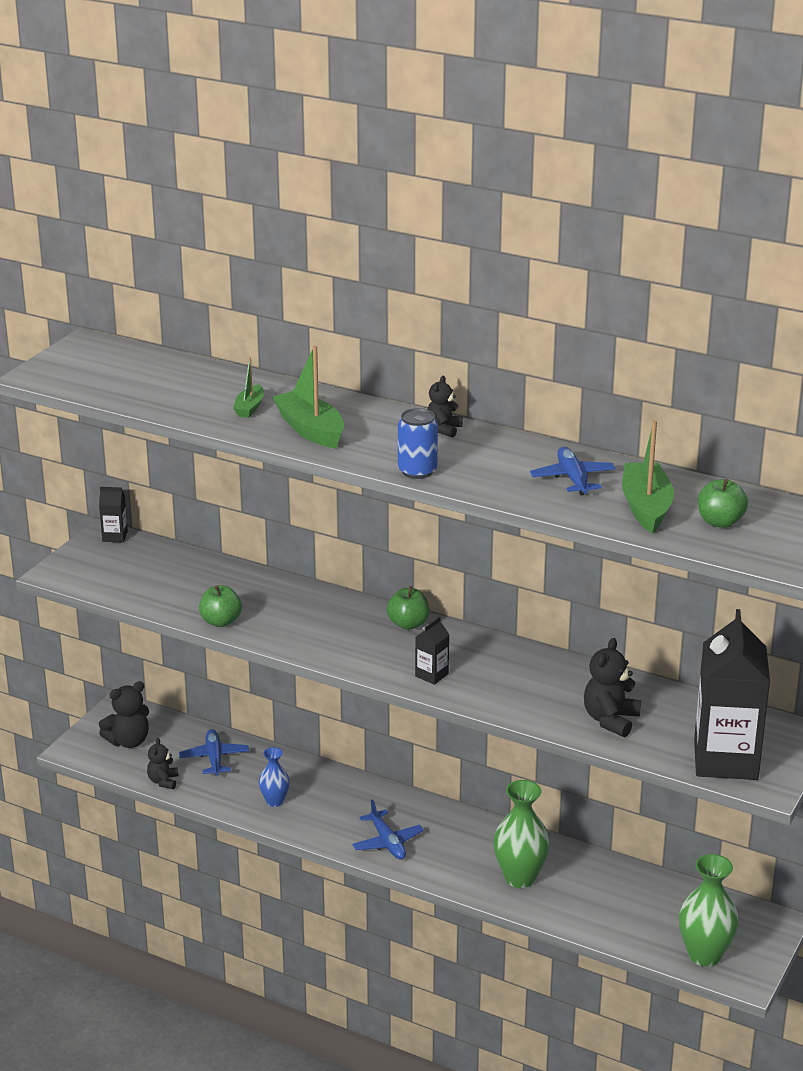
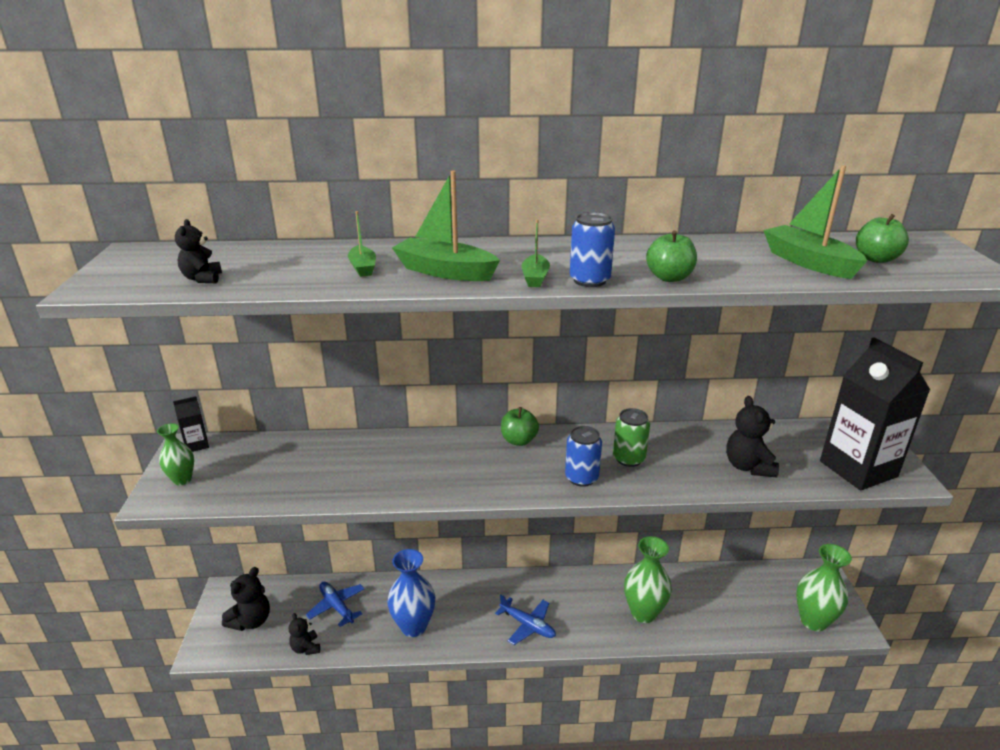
camera: 30 degrees left, 0 degrees up
green apple [199,585,242,627] -> green apple moved to [646,231,697,282]
blue vase [259,747,290,807] -> blue vase [387,549,435,637], size x1.72
black carton [415,617,449,685] -> blue can [565,426,602,487]
black teddy bear [427,376,463,438] -> black teddy bear moved to [175,219,222,283]
blue plane [530,447,616,495] -> none
none -> green vase [157,423,194,485]
none -> green boat [521,219,550,287]
none -> green can [613,408,650,467]

